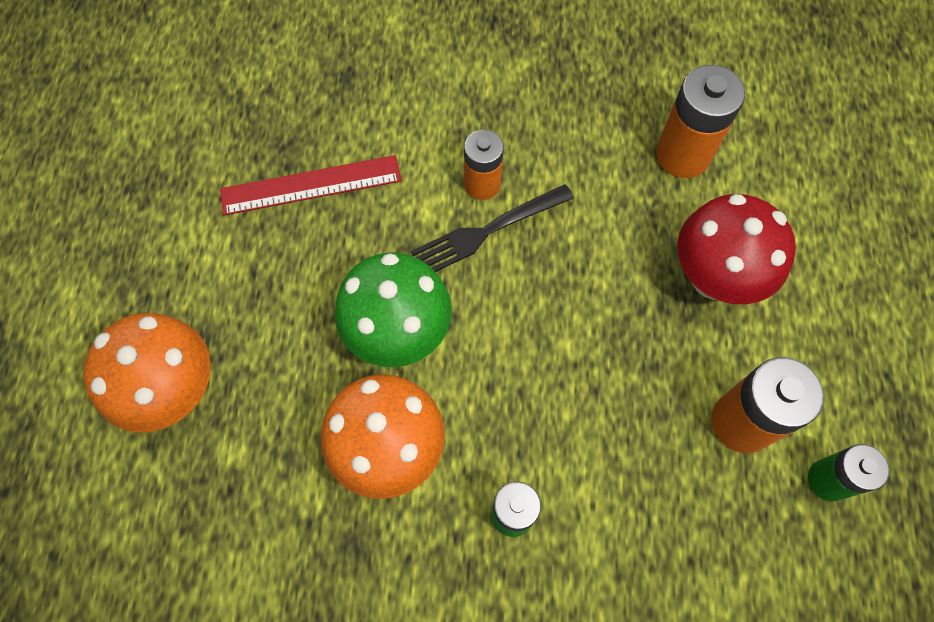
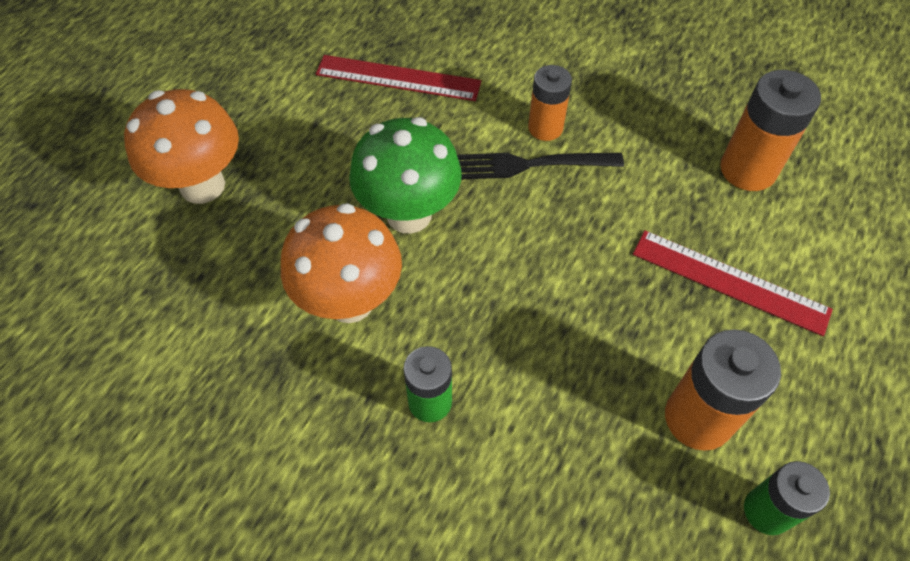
camera: 25 degrees right, 10 degrees down
red mushroom [677,194,796,304] -> red ruler [633,230,833,336]

